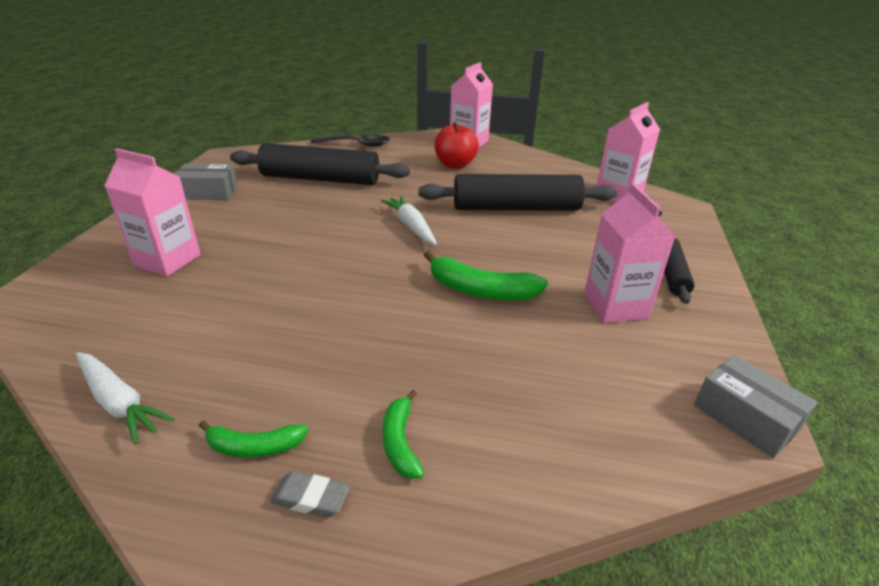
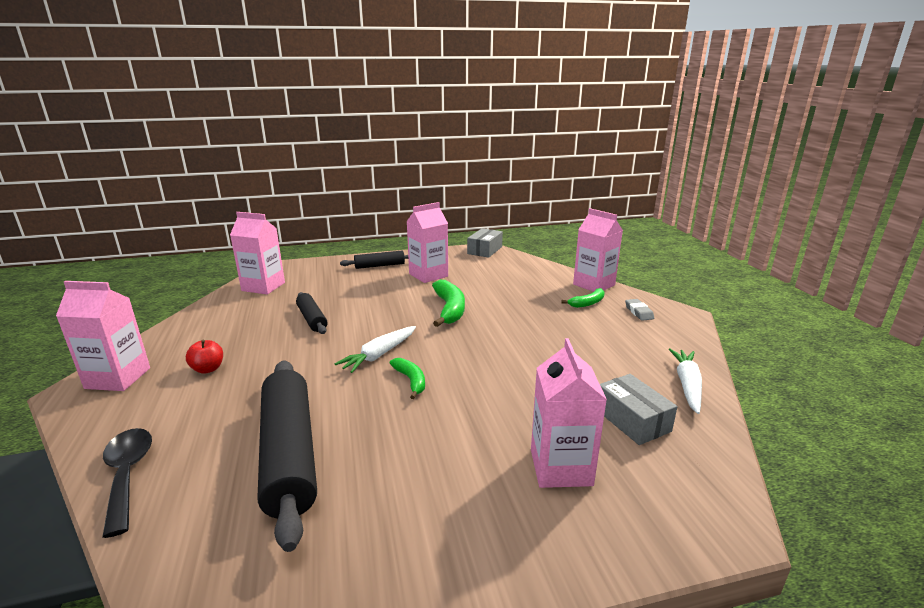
camera: 115 degrees left, 10 degrees down
grey box [175,163,238,200] -> grey box moved to [600,374,677,445]
green banana [199,421,308,458] -> green banana moved to [390,358,425,399]
black rolling pin [418,174,617,211] -> black rolling pin [296,292,327,334], size x0.53
red apple [434,122,479,169] -> red apple [186,340,223,374], size x0.61
none -> pink carton [573,208,623,292]

